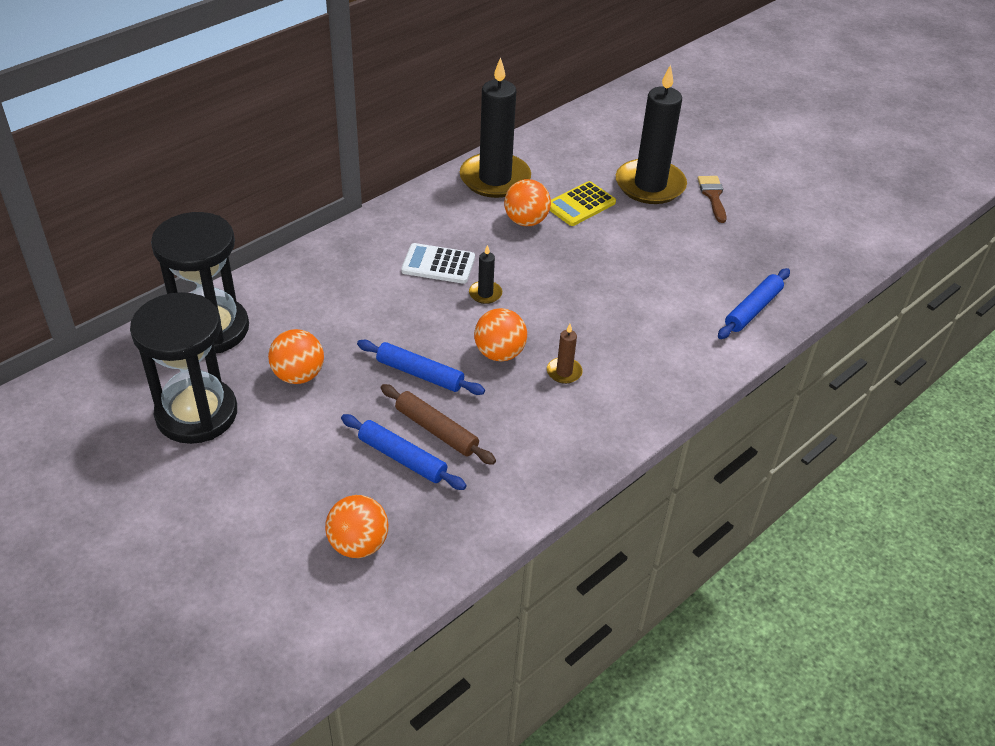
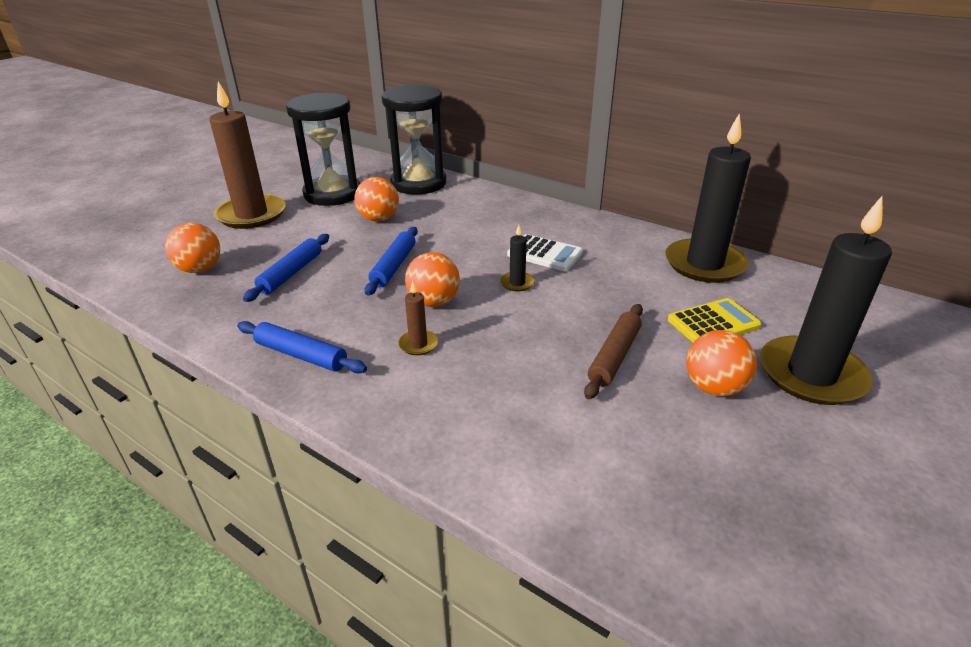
camera: 80 degrees right, 10 degrees down
brown rolling pin [381,384,496,465] -> brown rolling pin moved to [584,304,643,399]
white calculator [401,243,475,284] -> white calculator turned 120 degrees clockwise [507,234,583,271]
orange ball [504,179,551,226] -> orange ball moved to [686,330,757,396]
yellow calculator [550,181,616,226] -> yellow calculator turned 120 degrees clockwise [668,298,762,342]
brown brush [698,176,727,223] -> none
blue rolling pin [718,268,790,339] -> blue rolling pin moved to [237,321,367,373]
none -> brown candle [209,81,286,229]

